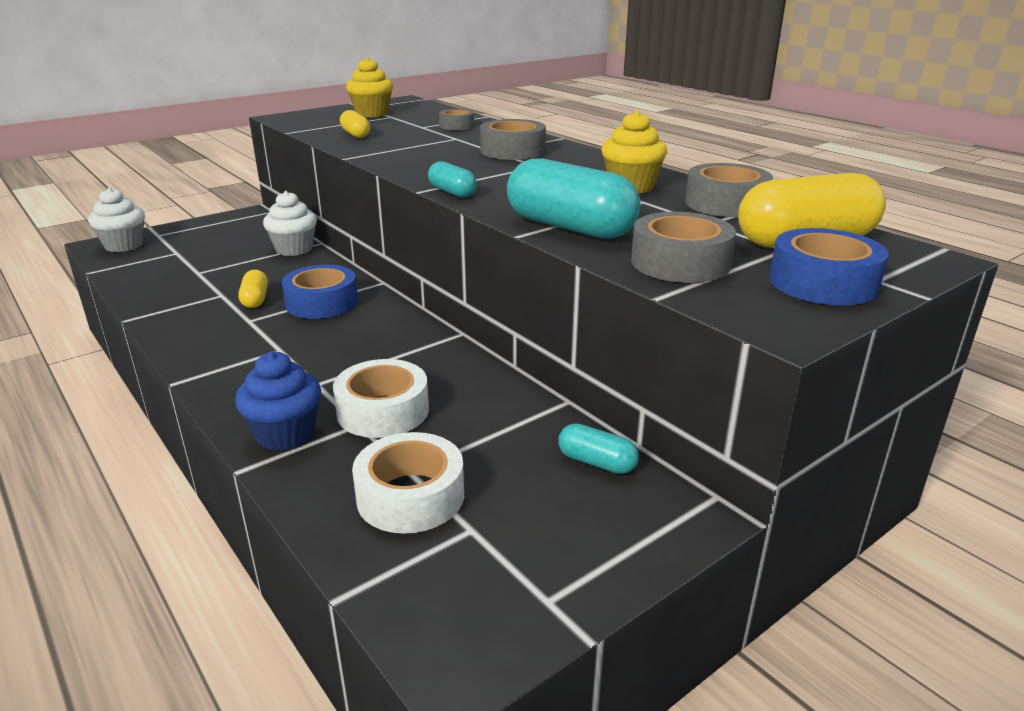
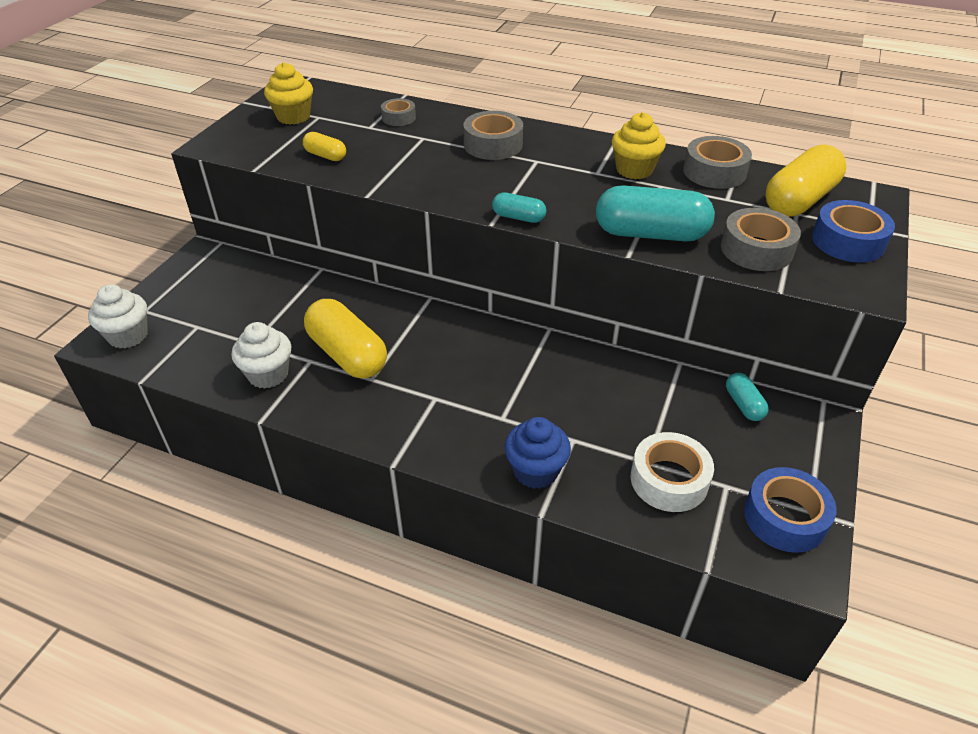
camera: 30 degrees left, 15 degrees up
yellow capsule [238,270,268,308] -> yellow capsule [304,299,387,379], size x2.01
white cupcake [263,191,317,256] -> white cupcake moved to [231,322,291,389]
blue tape [282,265,358,319] -> blue tape moved to [744,467,836,553]
white tape [333,359,429,438] -> none
turquoise capsule [558,423,639,474] -> turquoise capsule turned 75 degrees clockwise [726,373,769,421]

